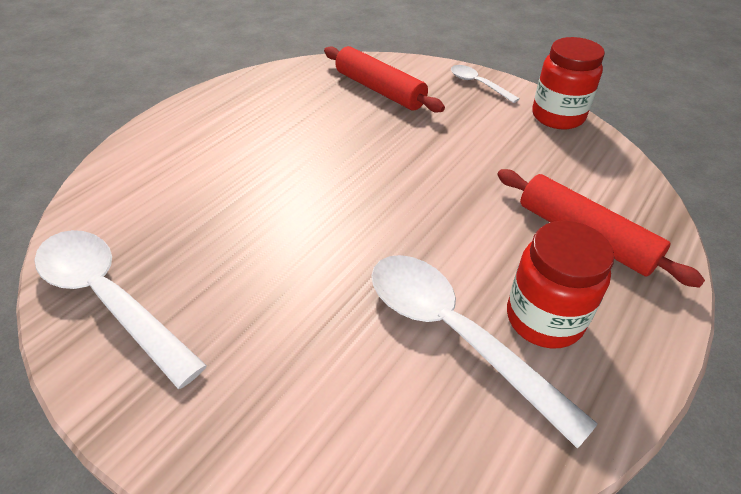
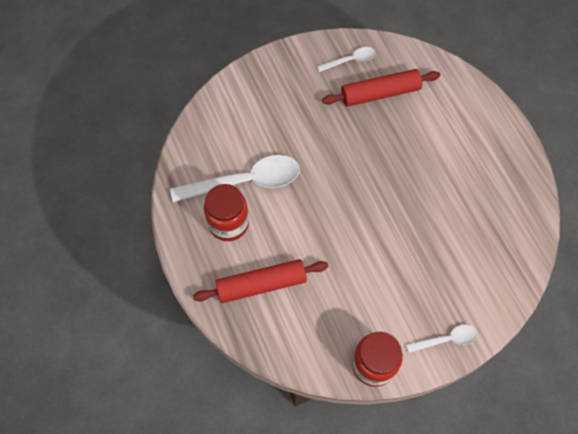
camera: 120 degrees right, 20 degrees up
white spoon [34,230,207,389] -> white spoon [317,47,376,72], size x0.51
red rolling pin [324,46,445,113] -> red rolling pin moved to [322,69,440,107]

